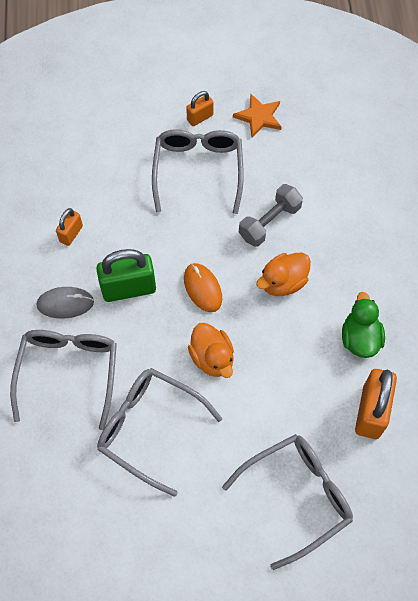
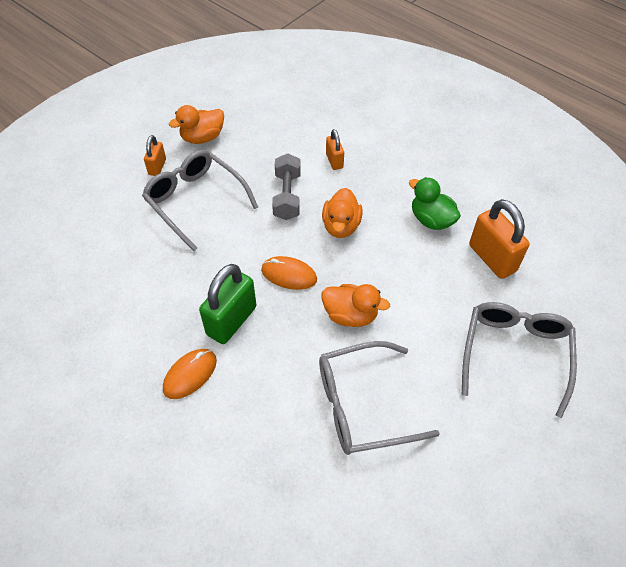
camera: 45 degrees left, 10 degrees down
grey glasses [10,330,117,430] -> none
grey mouse [37,287,94,318] -> orange mouse [163,349,217,399]
orange padlock [56,208,83,246] -> orange padlock moved to [326,129,344,170]
orange star [233,94,281,138] -> orange duck [169,105,224,144]

